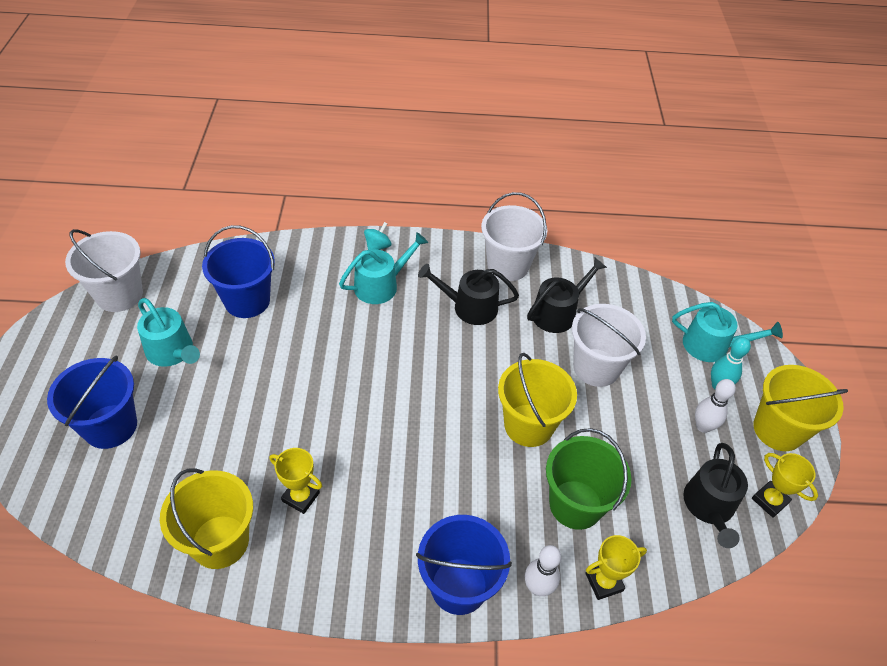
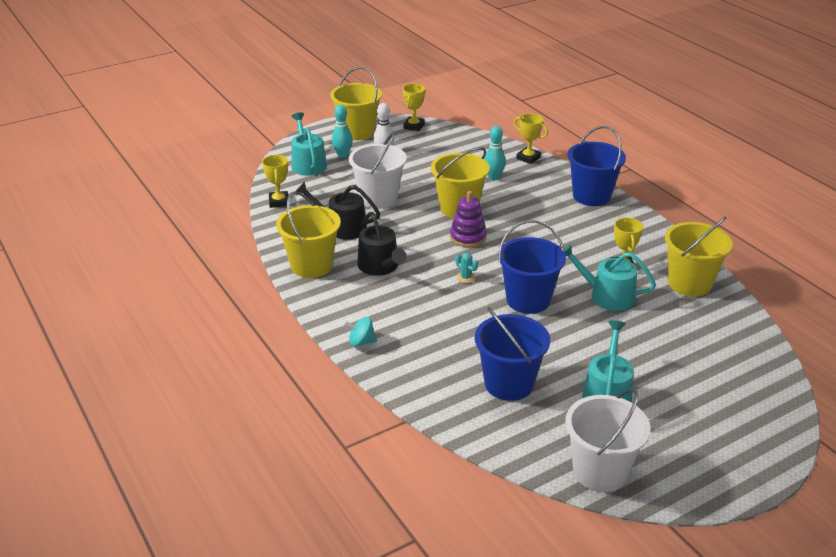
camera: 120 degrees left, 15 degrees down
blue bucket [47,356,137,449] -> blue bucket moved to [498,220,566,314]
turquoise watering can [339,232,428,304] -> turquoise watering can moved to [564,244,656,311]
white bucket [481,192,547,281] -> yellow bucket [276,191,341,278]
white bowling pin [525,545,561,596] -> none
green bucket [546,428,631,530] -> turquoise bowling pin [484,126,506,180]
black watering can [683,443,748,548] -> none
none -> yellow trophy [262,155,288,208]
none -> purple stacking toy [450,191,487,247]
none -> turquoise cactus [455,253,478,283]

